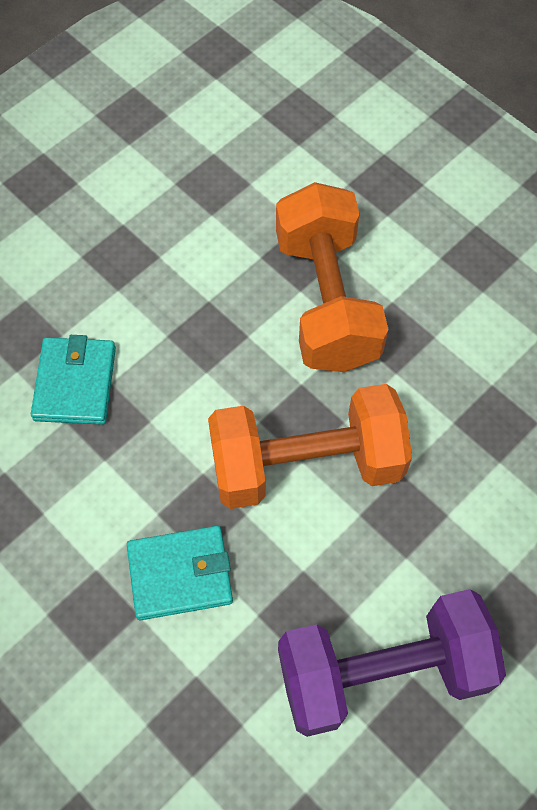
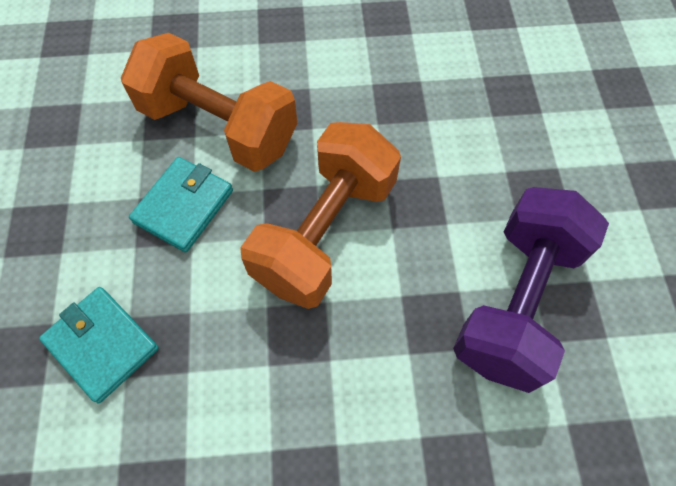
camera: 50 degrees left, 0 degrees up
turquoise wallet [127,526,233,620] -> turquoise wallet moved to [129,157,233,252]

